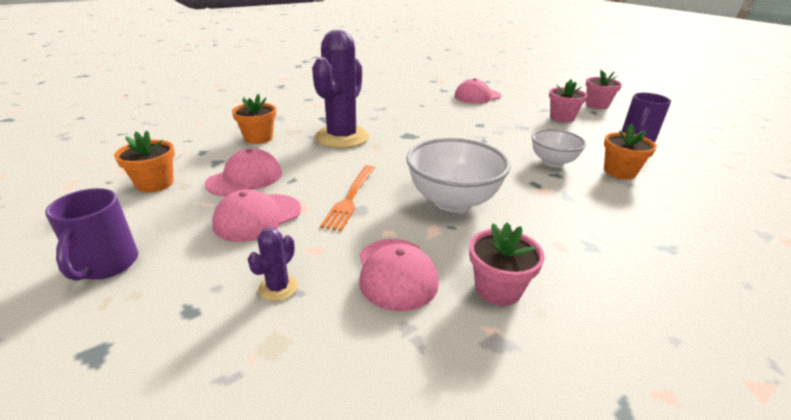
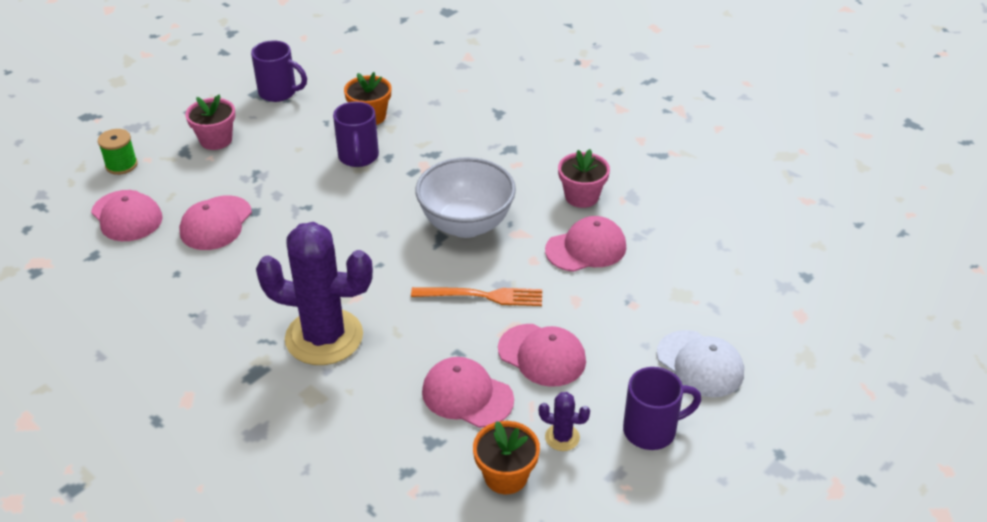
camera: 100 degrees left, 10 degrees up
orange flower pot [232,94,276,144] -> none
purple cactus [248,228,298,301] -> purple cactus moved to [539,392,590,451]
white bowl [531,129,586,167] -> purple mug [333,102,379,167]
pink flower pot [586,70,622,109] -> none
none -> green spool [98,129,138,175]
none -> pink cap [179,195,252,250]
none -> white cap [657,330,744,397]

